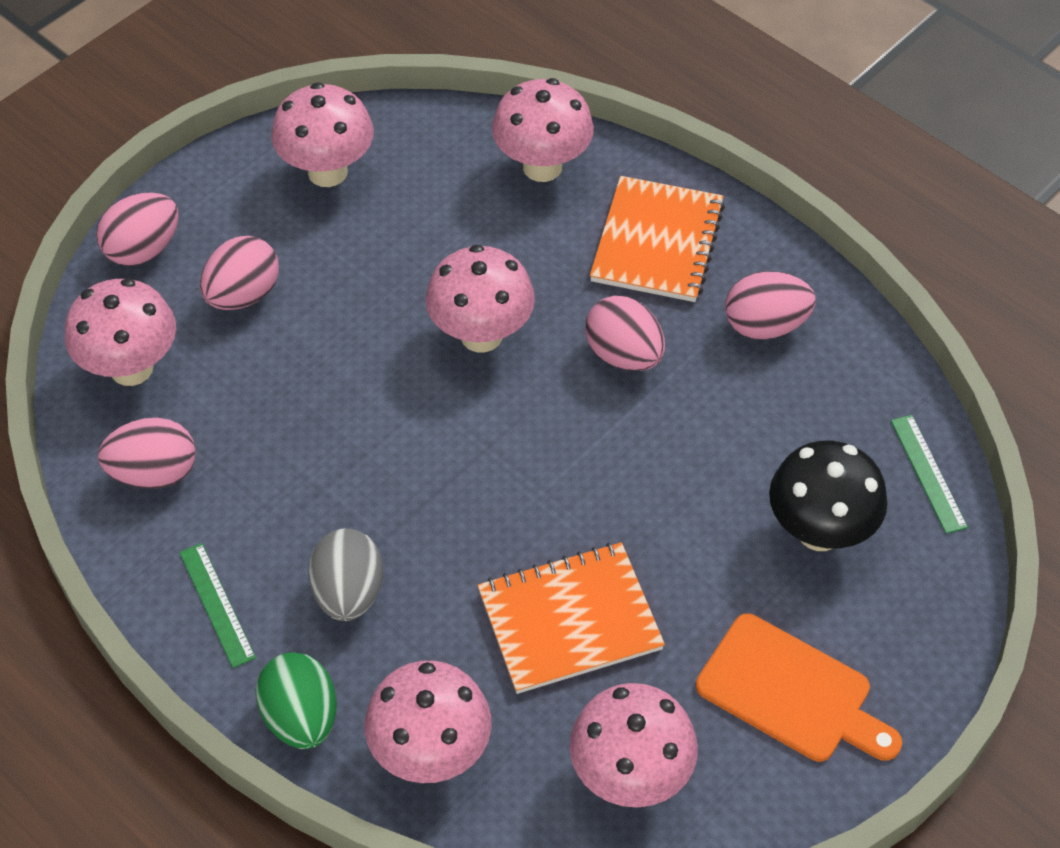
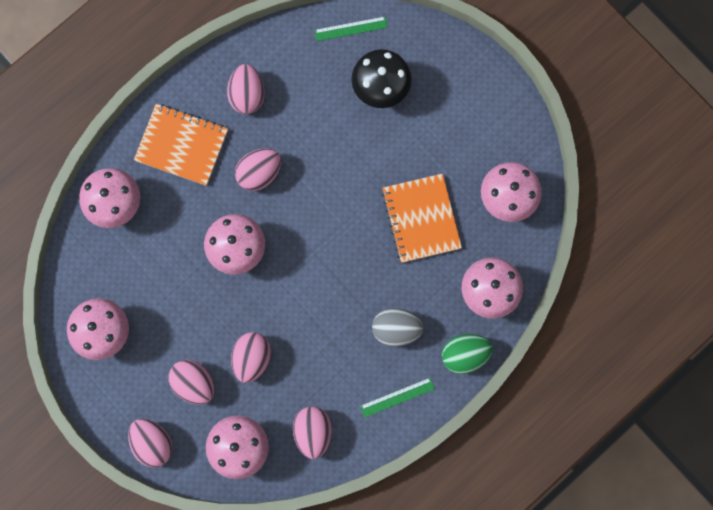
camera: 85 degrees left, 25 degrees up
orange cutting board [696,613,902,762] -> none
none -> pink egg [231,332,271,383]

